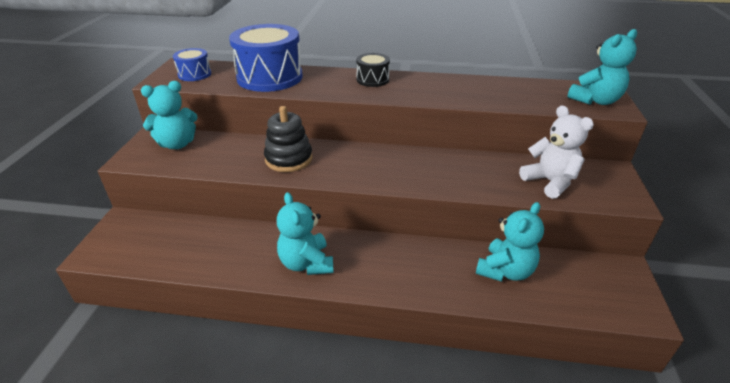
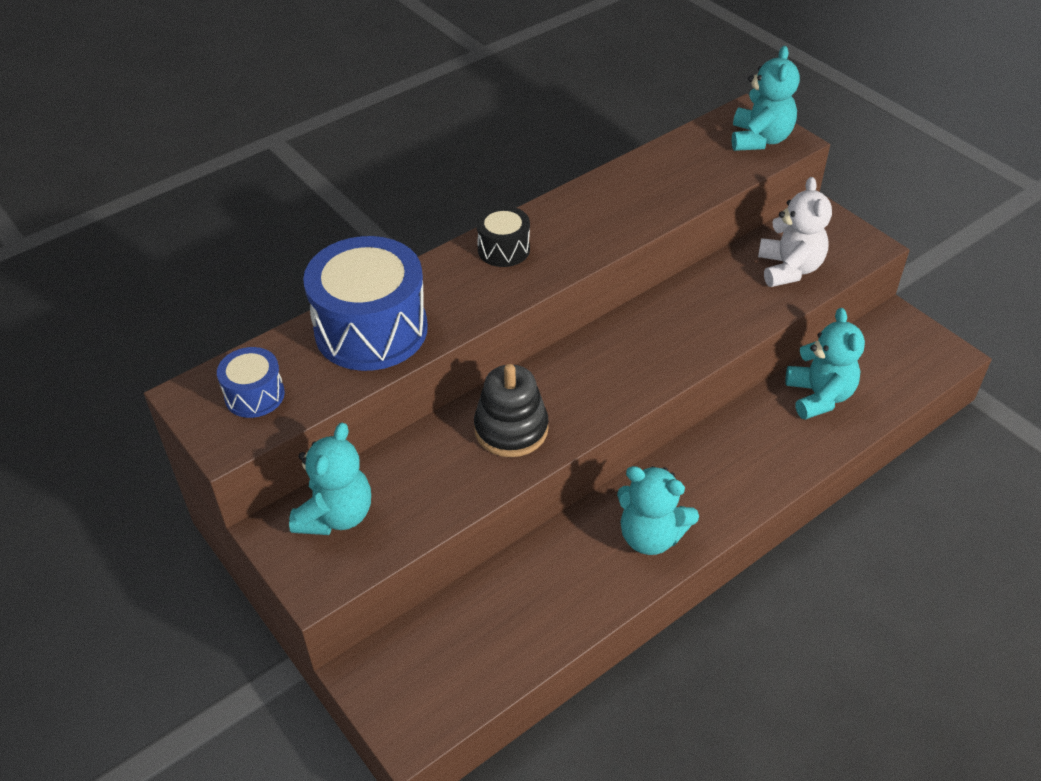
camera: 45 degrees left, 10 degrees up
white teddy bear [519,105,594,199] -> white teddy bear turned 75 degrees clockwise [758,177,832,287]

